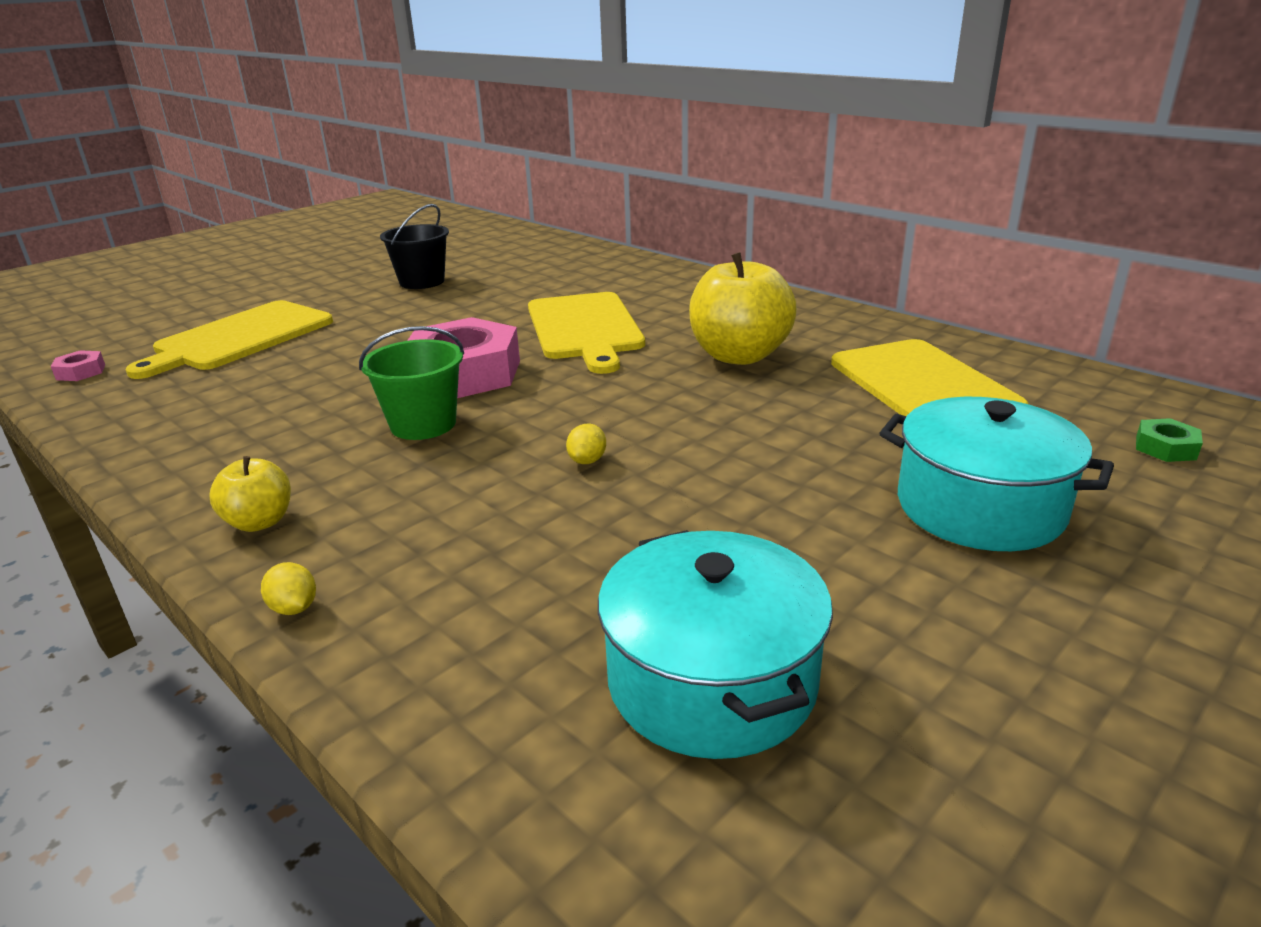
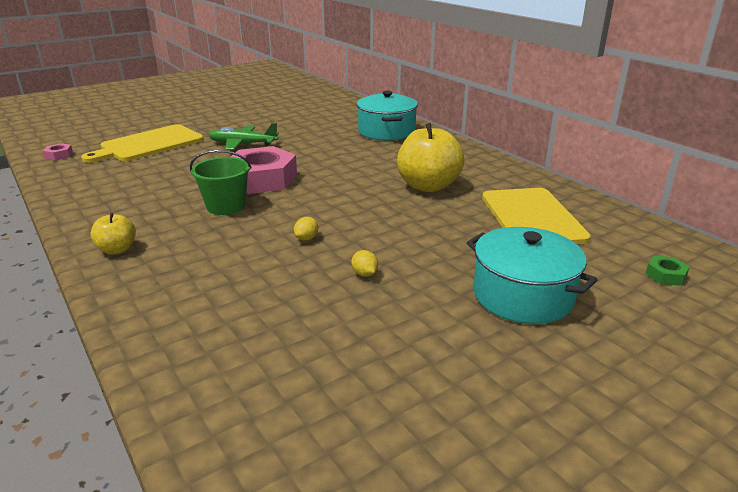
camera: 10 degrees right, 0 degrees up
yellow lemon [261,562,316,615] -> yellow lemon moved to [351,250,378,277]
black bucket [380,204,449,289] -> none
yellow cutting board [528,292,645,374] -> none
turquoise pot [598,530,833,759] -> turquoise pot moved to [357,91,418,141]
none -> green plane [209,123,279,150]

